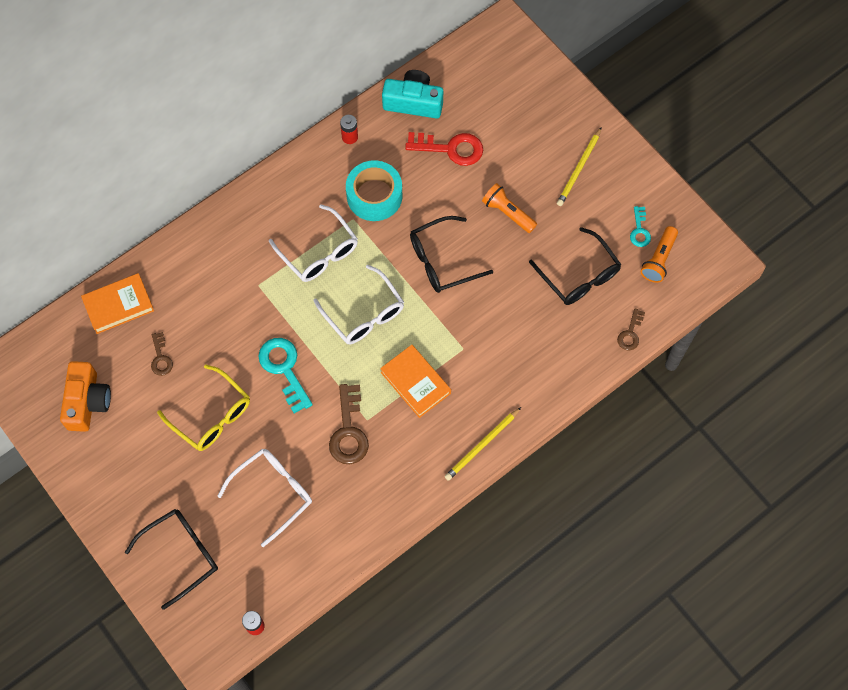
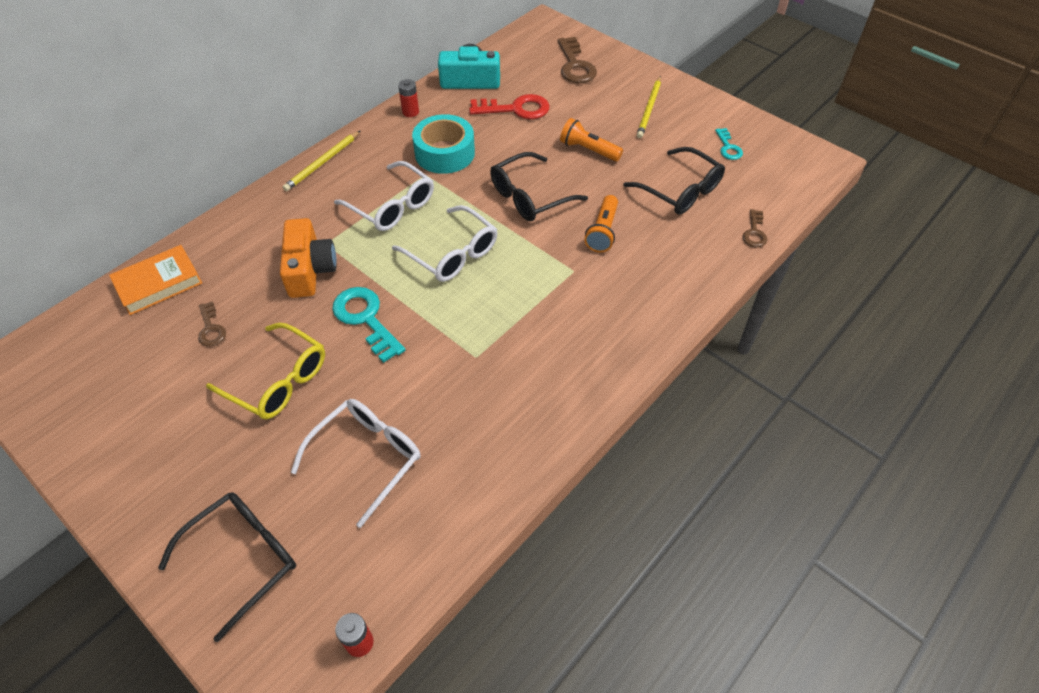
camera: 10 degrees left, 15 degrees down
orange camera [60,361,111,432] -> orange camera moved to [280,218,337,298]
brown key [329,384,369,464] -> brown key moved to [558,37,597,83]
orange book [380,345,451,418] -> none
yellow pencil [445,407,521,481] -> yellow pencil moved to [282,131,360,191]
orange flashlight [641,226,678,283] -> orange flashlight moved to [585,195,618,252]

